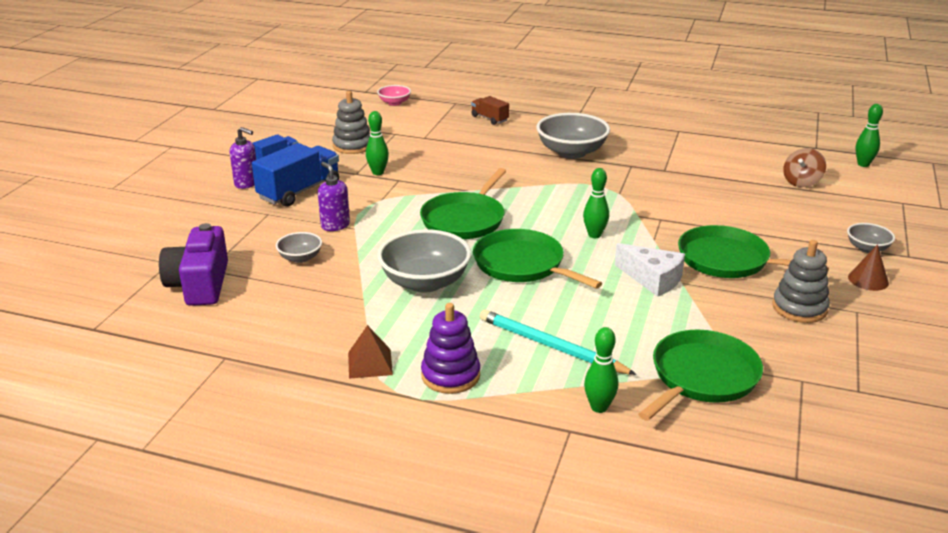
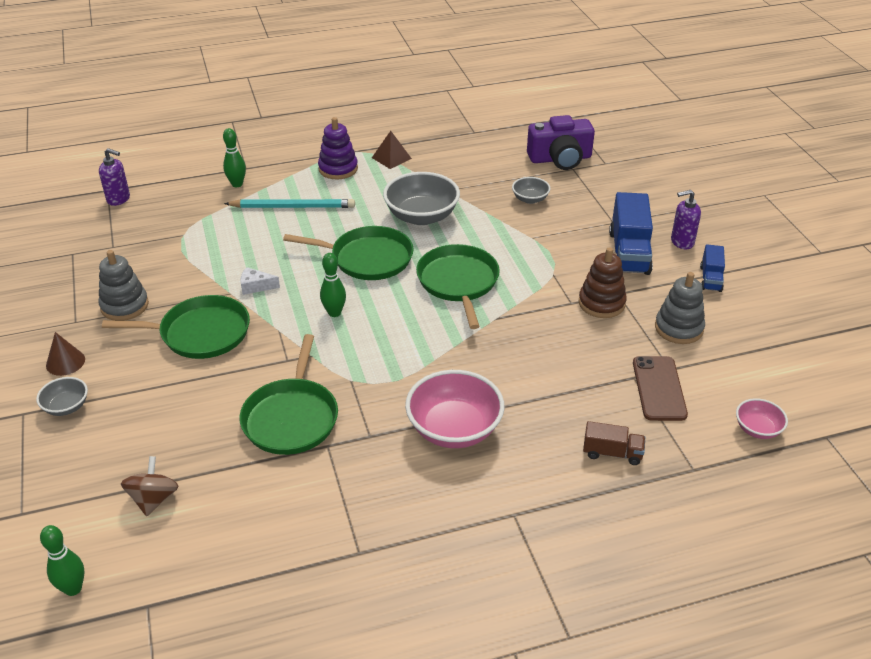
camera: 145 degrees right, 10 degrees up
purple camera [159,223,228,306] -> purple camera turned 120 degrees clockwise [527,115,595,170]
purple soap dispenser [318,162,350,231] -> purple soap dispenser moved to [99,148,130,206]
green bowling pin [366,111,389,175] -> brown stacking toy [579,247,627,318]
grey bowl [536,113,610,159] -> pink bowl [405,370,505,448]
white cheese [615,243,685,297] -> white cheese [240,267,280,295], size x0.60
green pan [638,330,763,421] -> green pan moved to [239,334,338,455]
none -> brown phone [633,356,688,421]

